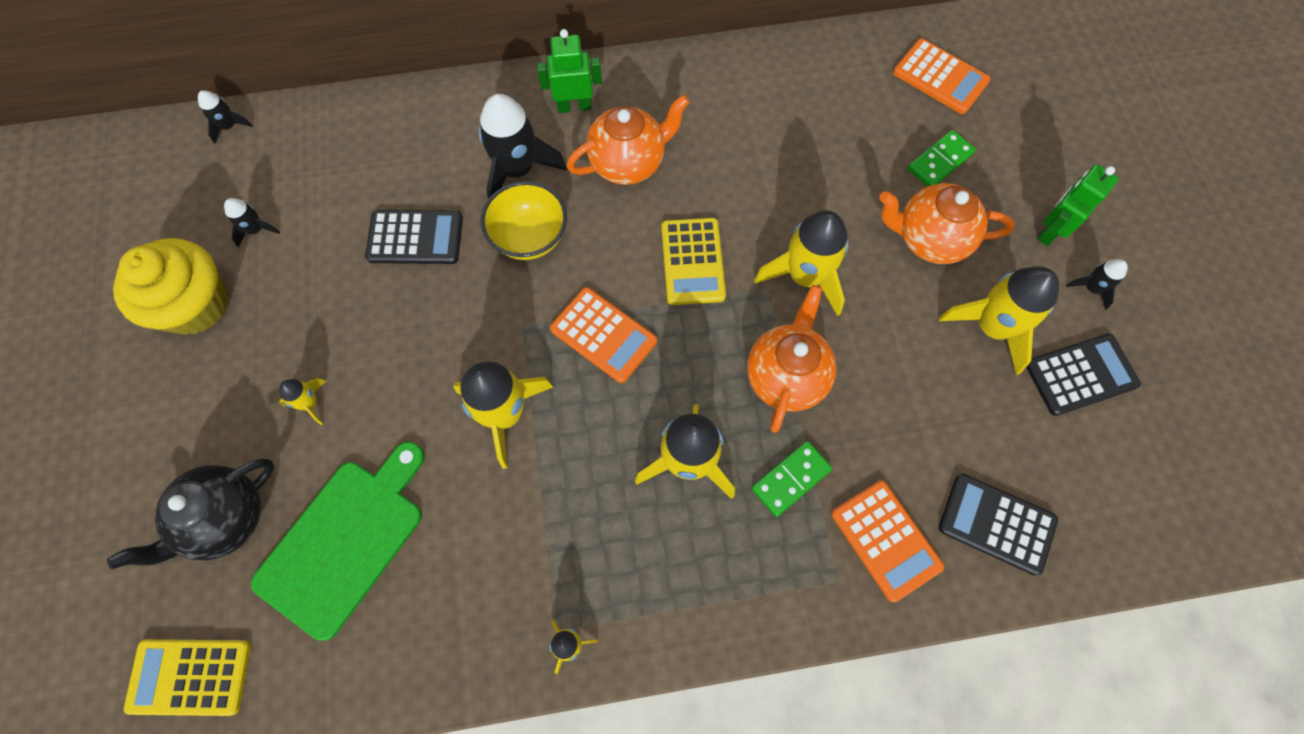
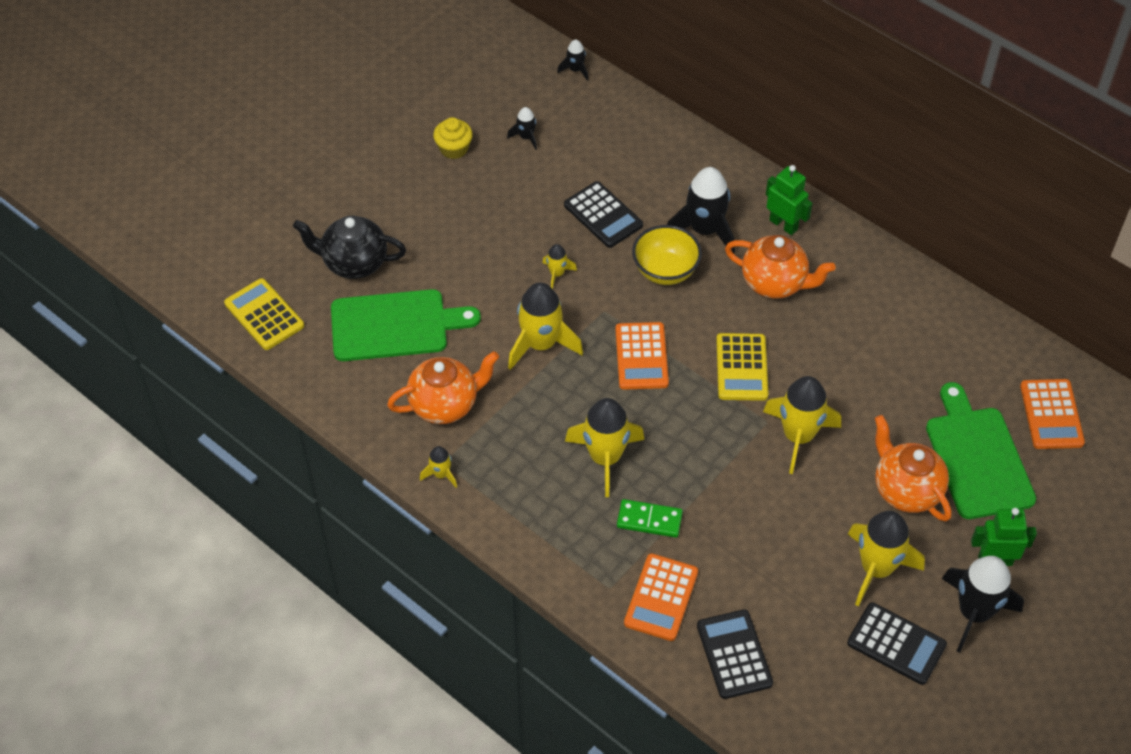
camera: 50 degrees right, 15 degrees down
yellow cupcake [113,238,229,335] -> yellow cupcake [433,117,473,159], size x0.55
yellow rocket [279,378,326,425] -> yellow rocket moved to [542,244,577,289]
yellow calculator [661,218,726,305] -> yellow calculator turned 45 degrees counterclockwise [716,333,768,401]
orange teapot [747,285,837,433] -> orange teapot moved to [387,351,499,424]
green domino [908,130,976,187] -> green cutting board [926,382,1036,519]
black rocket [1066,259,1128,310] -> black rocket [942,556,1024,653], size x2.07

